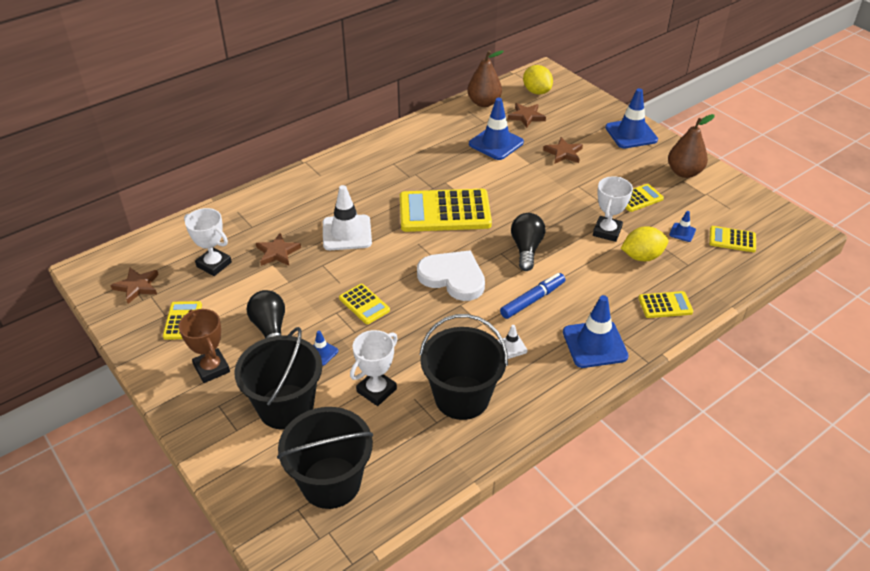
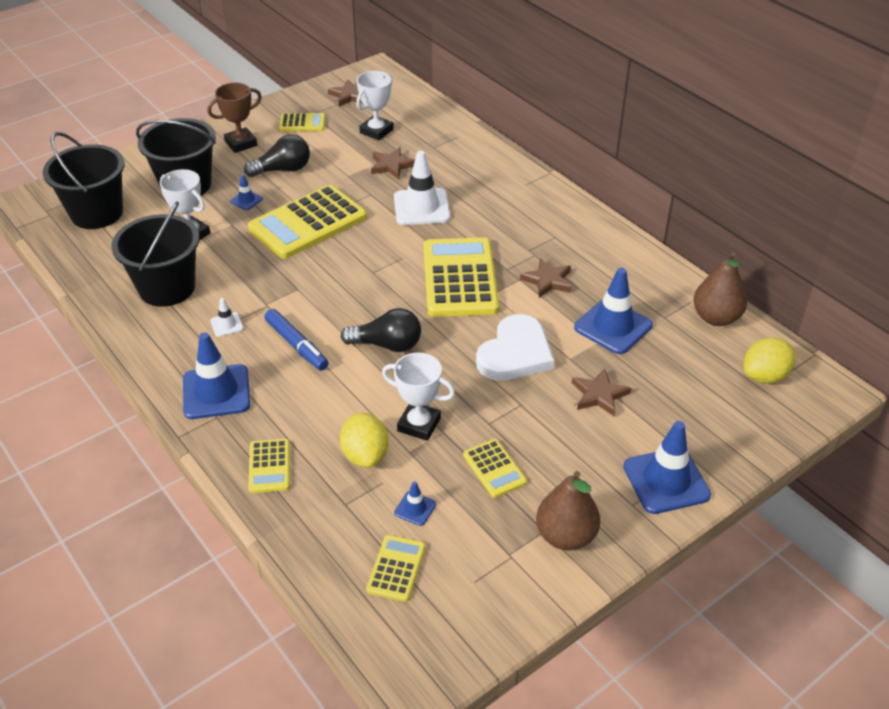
camera: 90 degrees right, 0 degrees up
yellow calculator [339,284,390,324] -> yellow calculator [248,185,367,259], size x2.07
white heart [417,250,485,301] -> white heart moved to [476,314,555,381]
brown star [508,103,546,128] -> brown star moved to [520,258,571,298]

